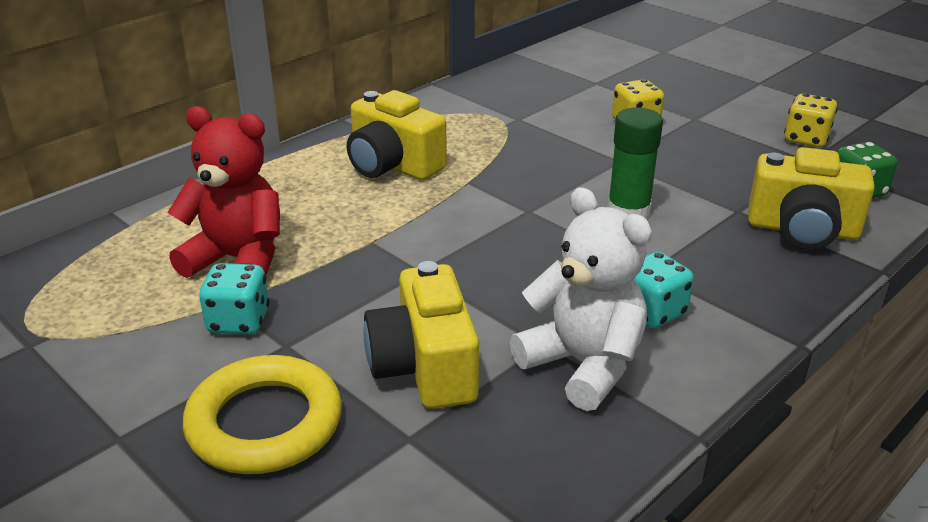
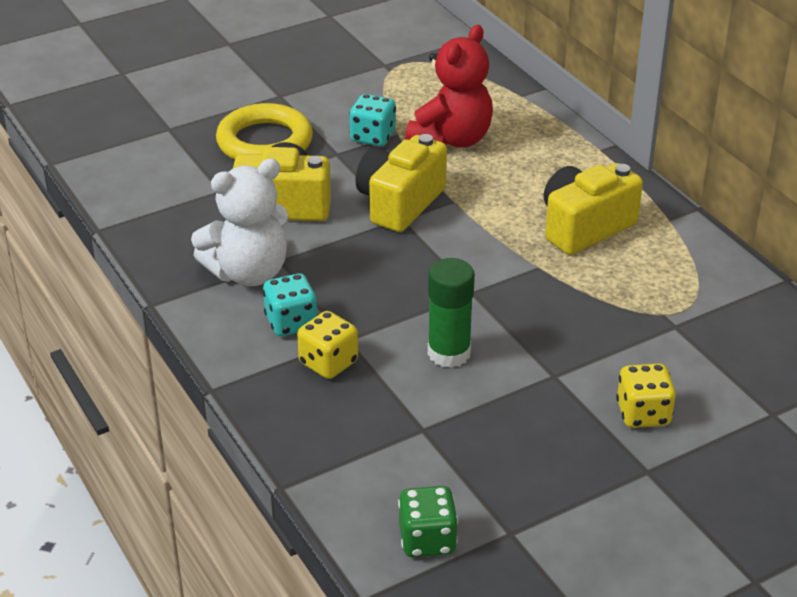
camera: 105 degrees right, 5 degrees up
yellow camera [748,147,875,250] -> yellow camera moved to [355,134,447,232]
yellow dice [784,94,838,148] -> yellow dice moved to [297,311,358,379]

